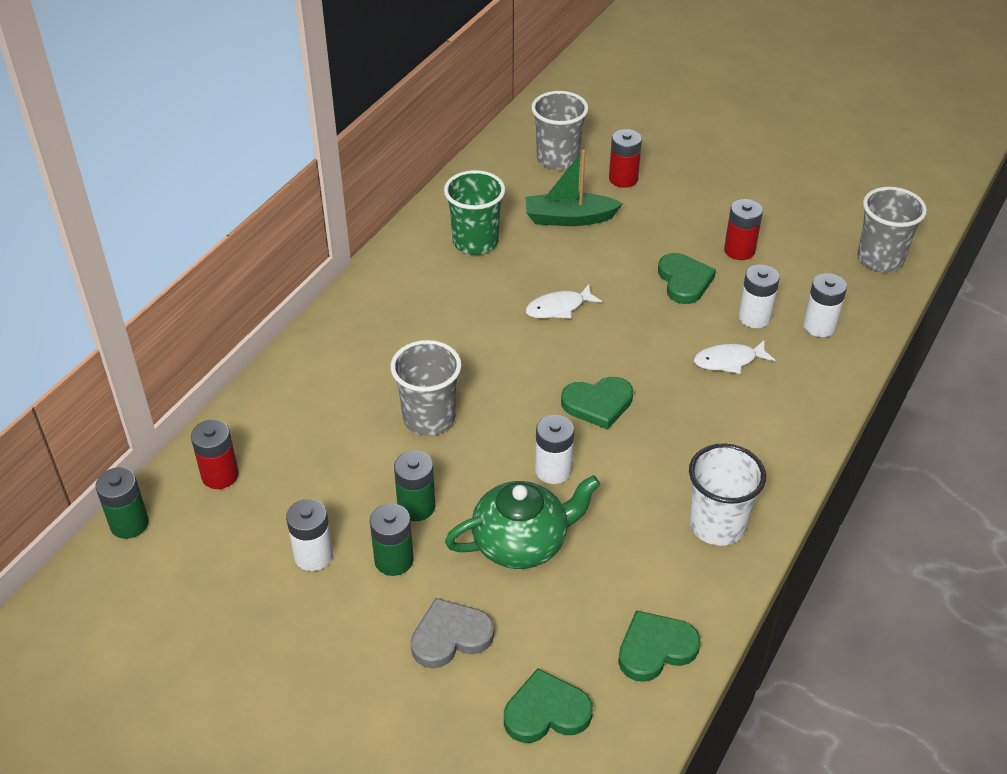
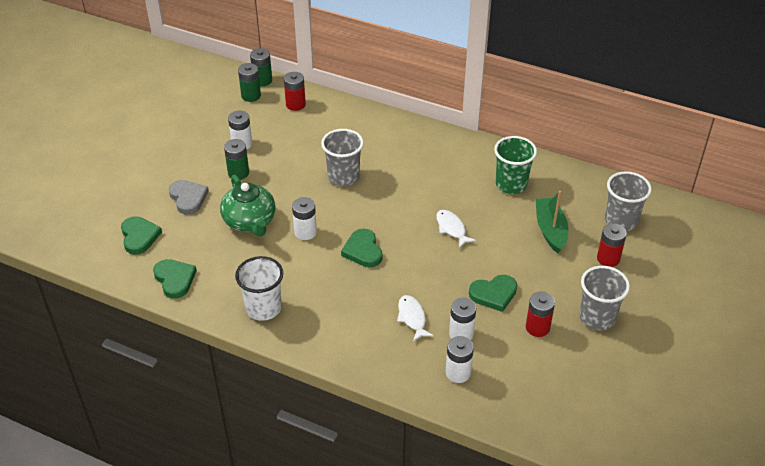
camera: 85 degrees right, 0 degrees up
green battery [394,451,435,521] -> green battery moved to [238,63,261,102]
grey cup [857,187,927,272] -> grey cup moved to [579,266,630,330]

